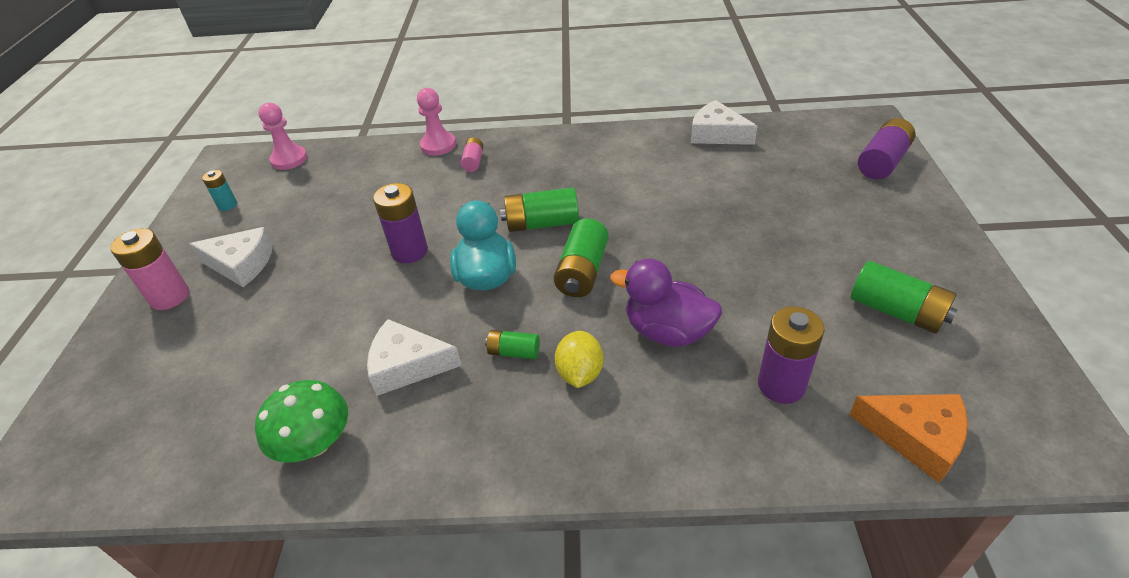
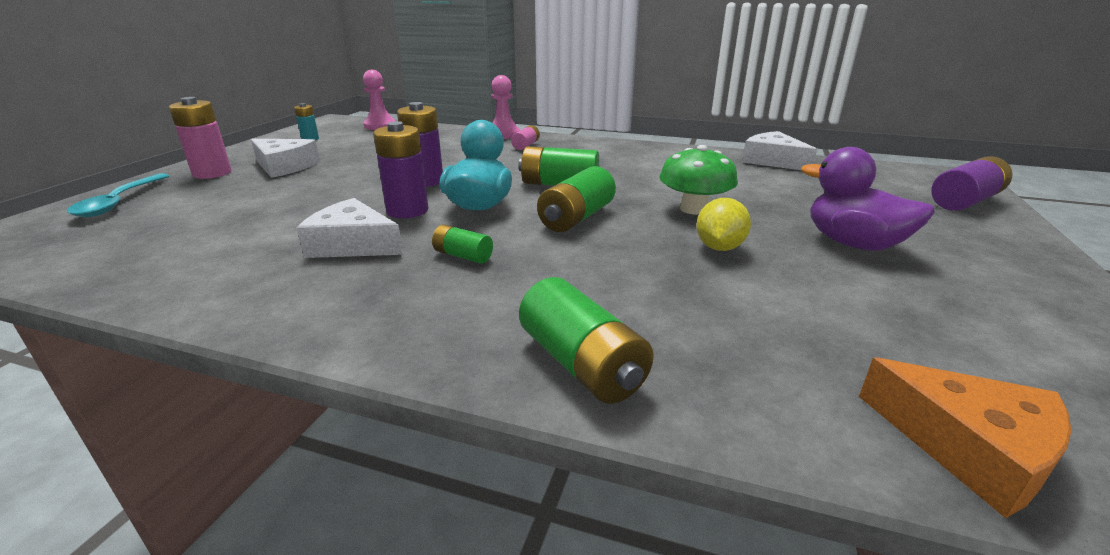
camera: 15 degrees right, 15 degrees down
green mushroom [255,380,348,463] -> green mushroom moved to [659,145,738,215]
yellow lemon [555,331,604,388] -> yellow lemon moved to [696,198,751,251]
purple duck [610,258,722,347] -> purple duck moved to [801,147,935,251]
purple battery [758,306,825,404] -> purple battery moved to [373,121,428,218]
green battery [851,261,957,334] -> green battery moved to [519,277,654,404]
none -> turquoise spoon [67,173,169,217]

